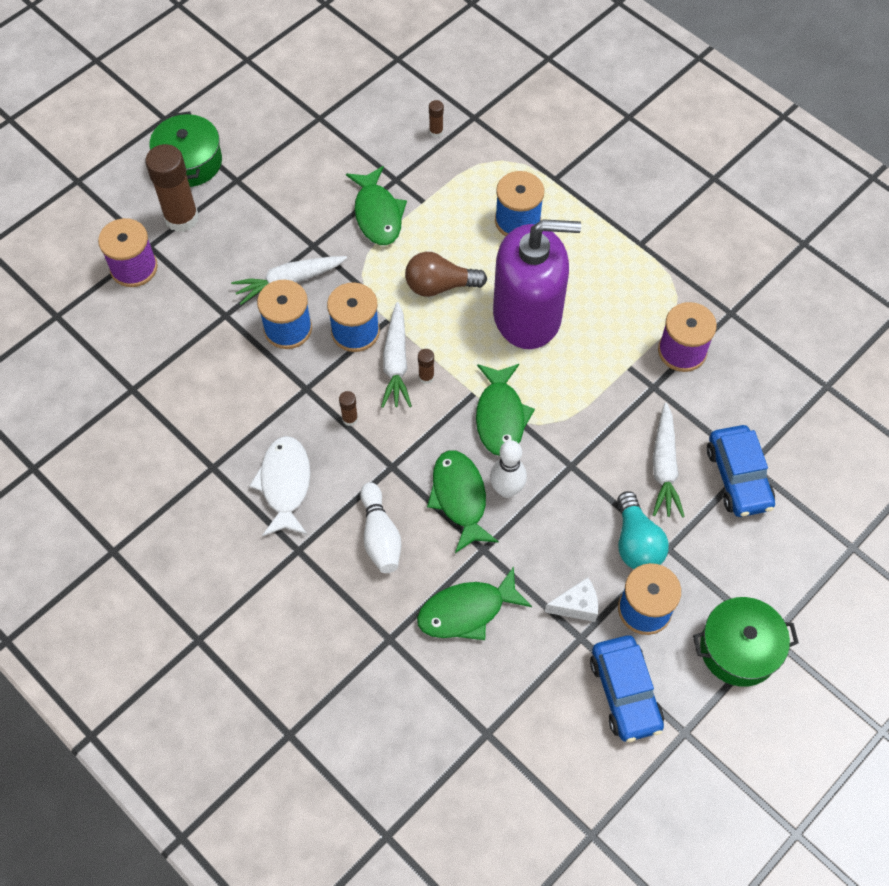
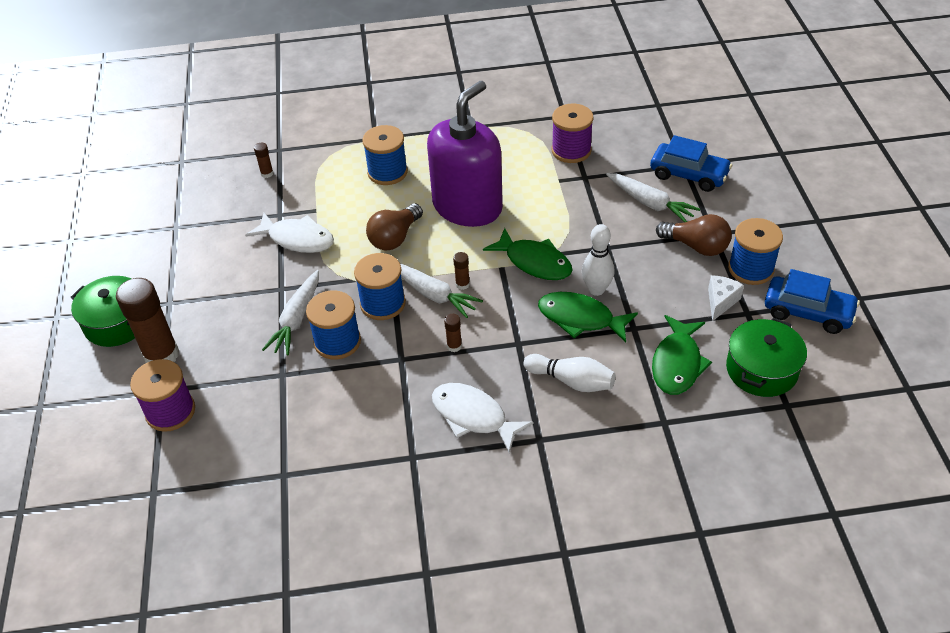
camera: 50 degrees left, 15 degrees down
green fish [346,166,407,245] -> white fish [245,213,334,253]
turquoise light bulb [617,491,669,569] -> brown light bulb [656,214,732,256]
green pot [693,597,799,687] -> green pot moved to [726,318,807,397]

